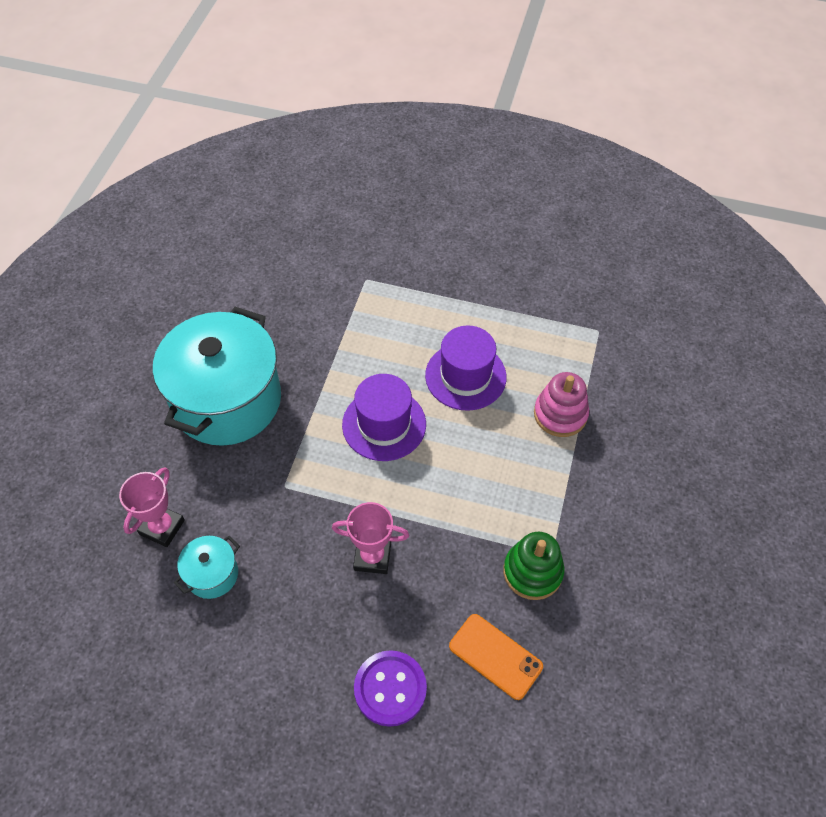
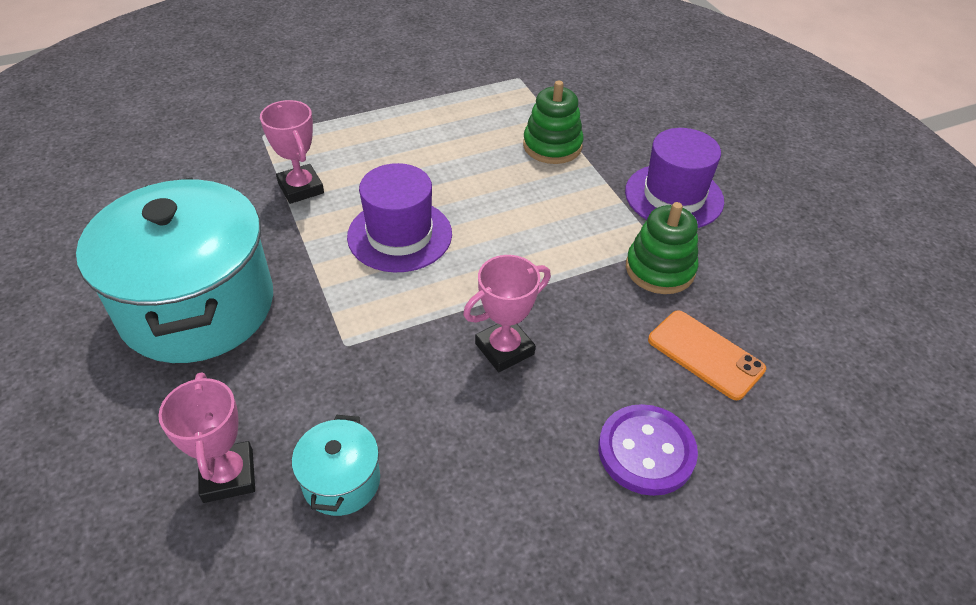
camera: 40 degrees left, 10 degrees down
purple hat [425,325,507,411] -> purple hat moved to [625,128,724,228]
orange phone [449,614,543,700] -> orange phone turned 45 degrees clockwise [648,311,766,400]
pink stacking toy [534,372,589,437] -> green stacking toy [523,81,584,164]
none -> pink trophy [260,100,324,204]

